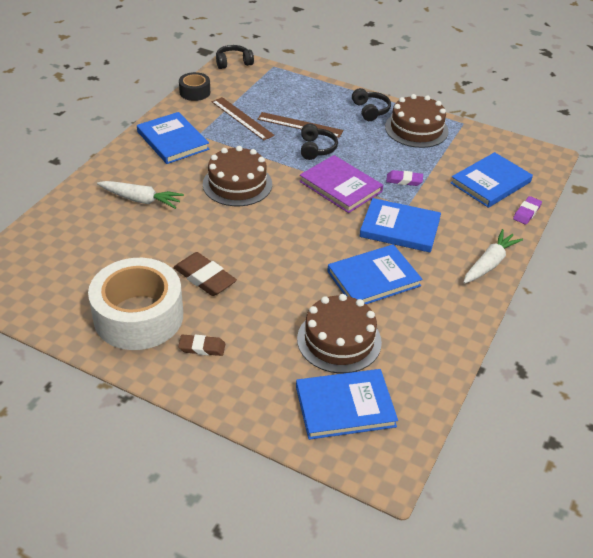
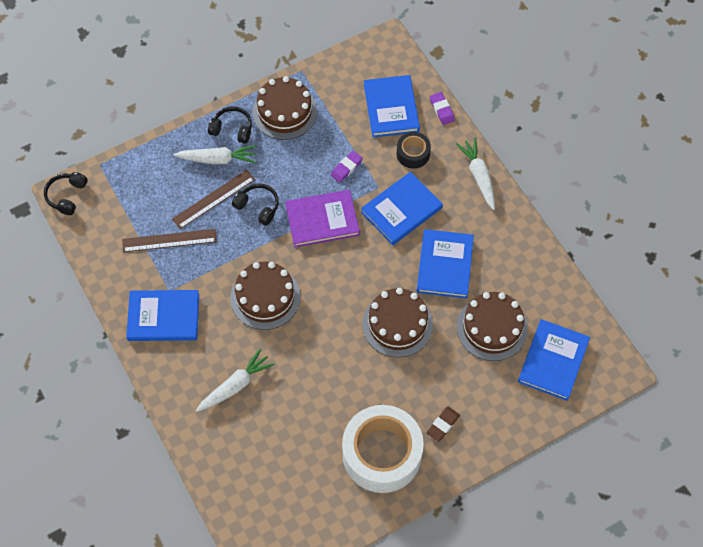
camera: 55 degrees left, 20 degrees up
brown eraser [173,252,237,296] -> none
black tape [179,72,210,101] -> black tape moved to [397,132,431,169]
none -> white carrot [173,145,256,165]
none -> brown cake [362,288,433,357]

